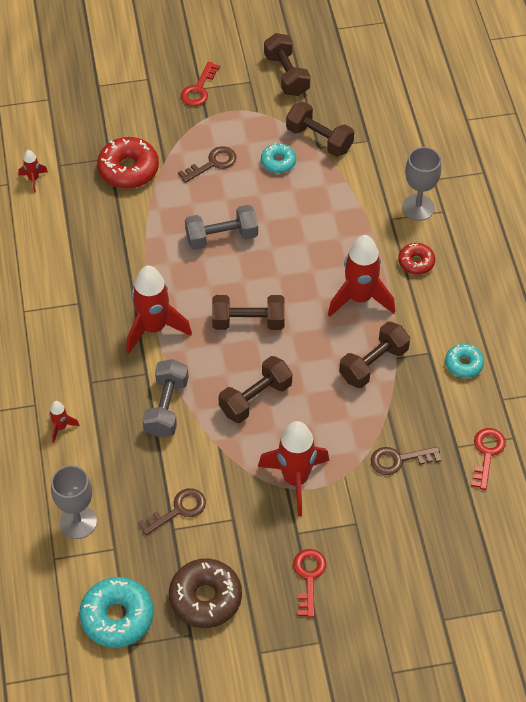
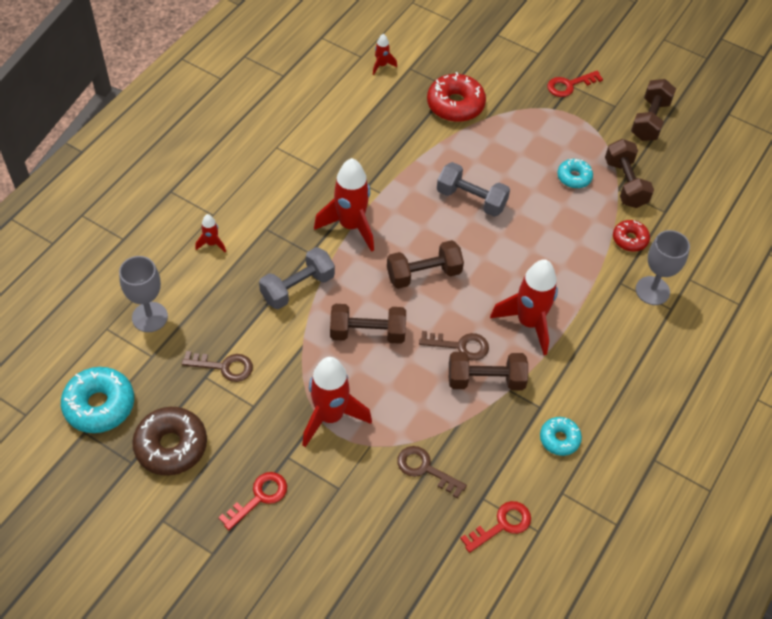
camera: 40 degrees right, 0 degrees up
brown key [178,146,236,183] -> brown key moved to [419,331,489,360]
brown dumbbell [212,295,285,330] -> brown dumbbell turned 60 degrees counterclockwise [387,240,464,289]
red donut [398,243,435,275] -> red donut moved to [613,220,650,252]

